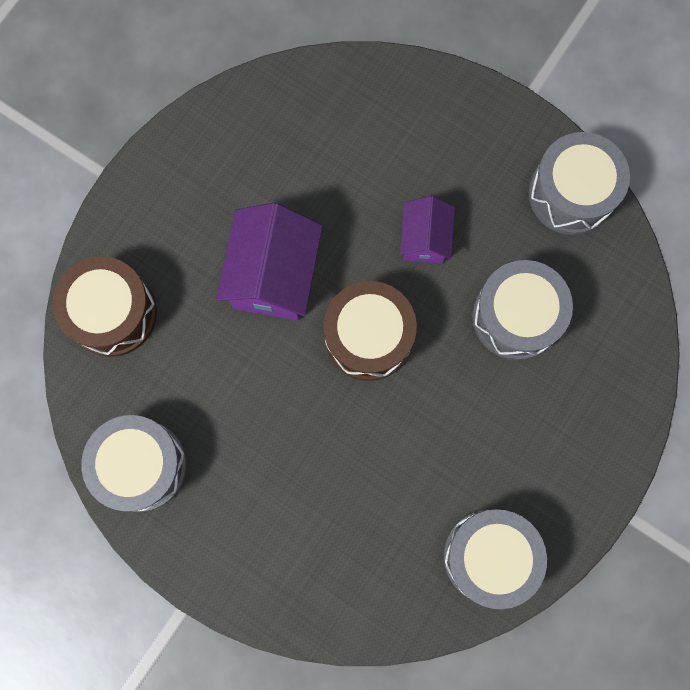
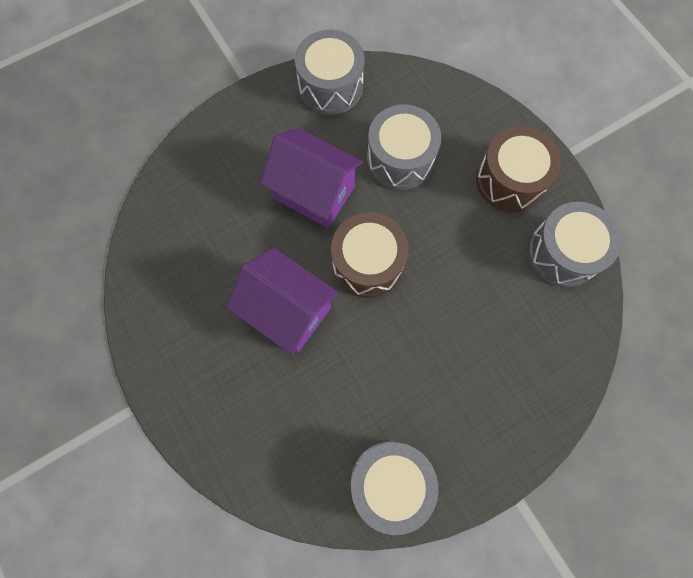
camera: 65 degrees left, 5 degrees down
brown drum [53,256,157,357] -> brown drum moved to [476,126,561,212]
purple house [400,196,455,264] -> purple house [260,128,363,228], size x1.70

